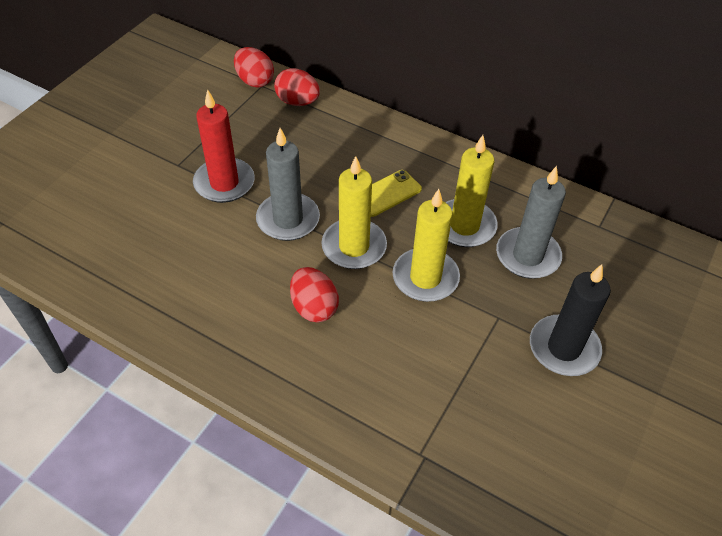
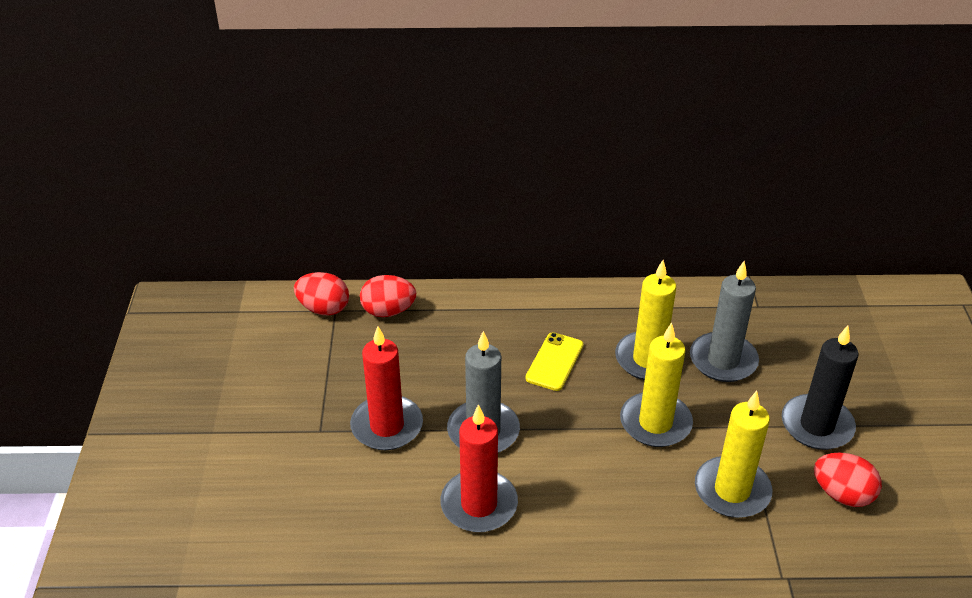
camera: 30 degrees left, 10 degrees down
red egg [290,267,339,322] -> red egg moved to [814,452,882,507]
yellow candle [321,156,387,269] -> yellow candle moved to [695,391,772,518]
none -> red candle [440,404,518,532]

